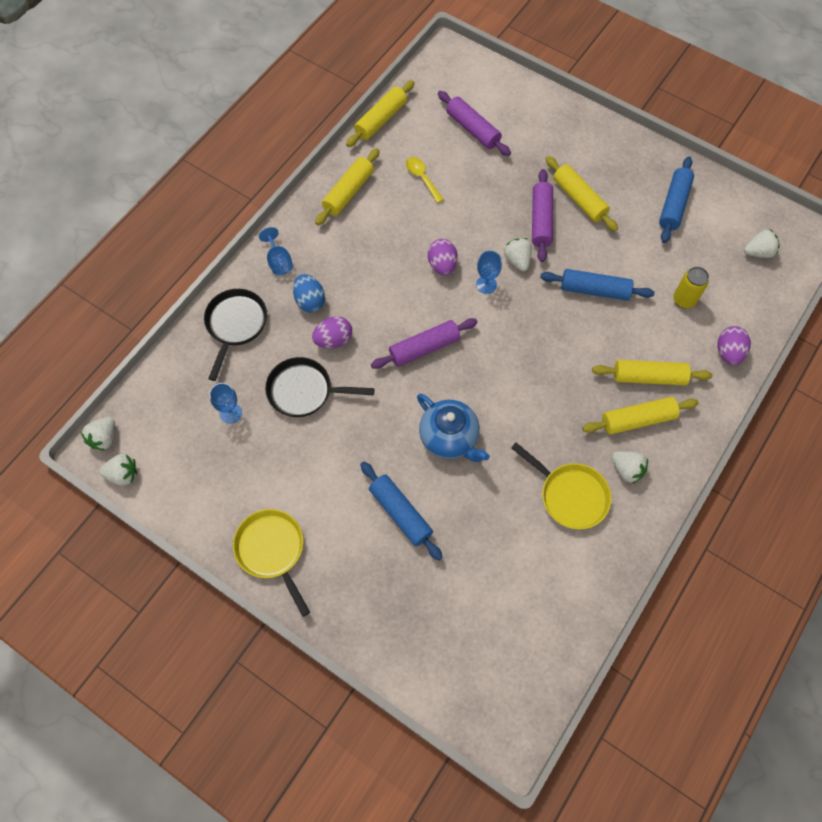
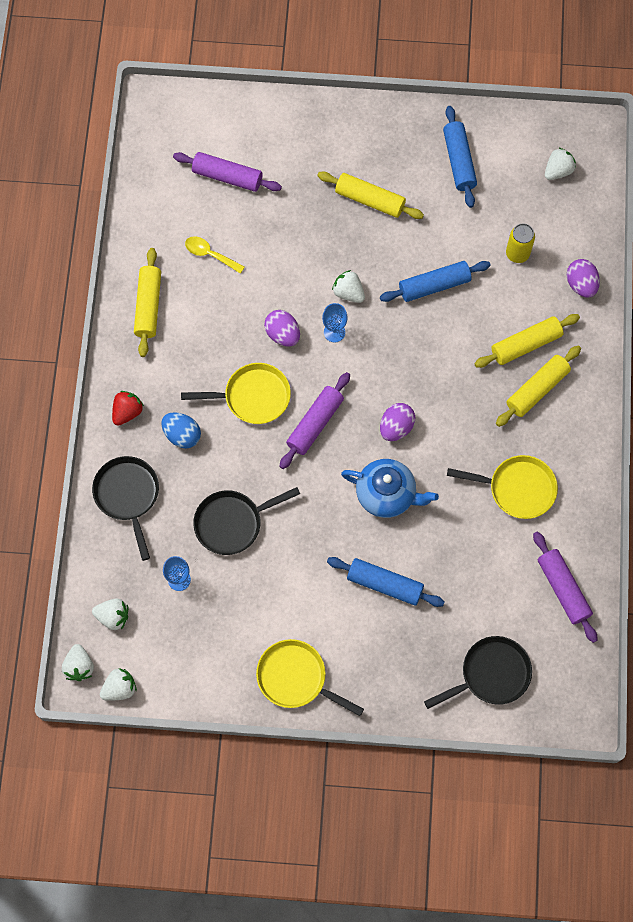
camera: 30 degrees left, 5 degrees up
blue goblet [259,227,293,275] -> red strawberry [112,391,144,426]
purple egg [312,316,352,349] -> purple egg moved to [380,403,415,441]
yellow rolling pin [346,80,414,147] -> none
purple rolling pin [532,169,553,262] -> purple rolling pin moved to [533,531,597,643]
white strawberry [612,451,648,484] -> white strawberry moved to [92,598,128,630]
none -> yellow pan [181,363,291,424]
none -> black pan [424,636,532,709]

